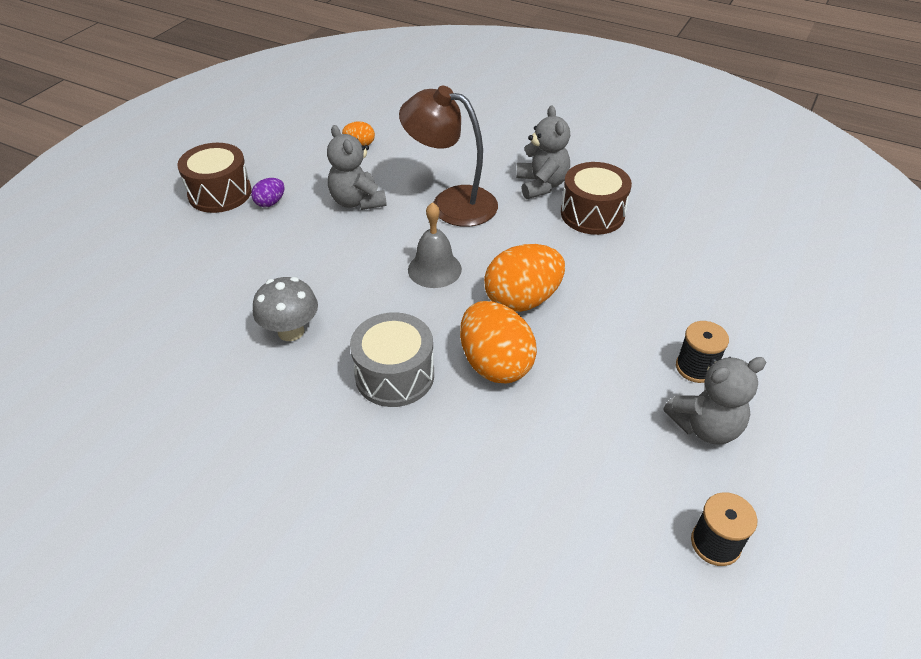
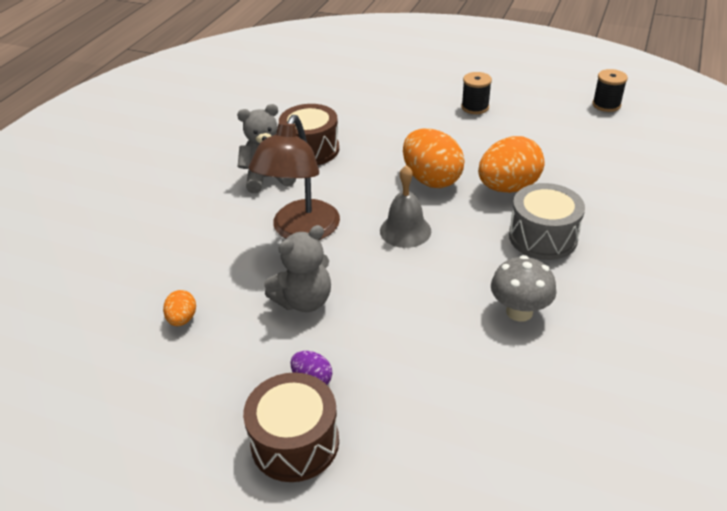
camera: 95 degrees left, 5 degrees down
grey teddy bear [664,357,766,445] -> none

